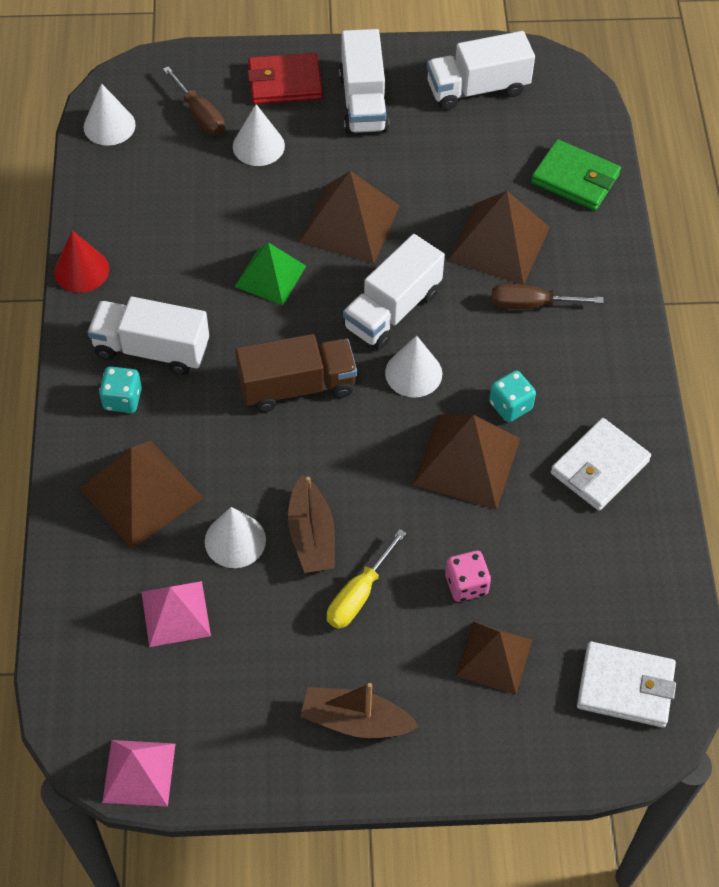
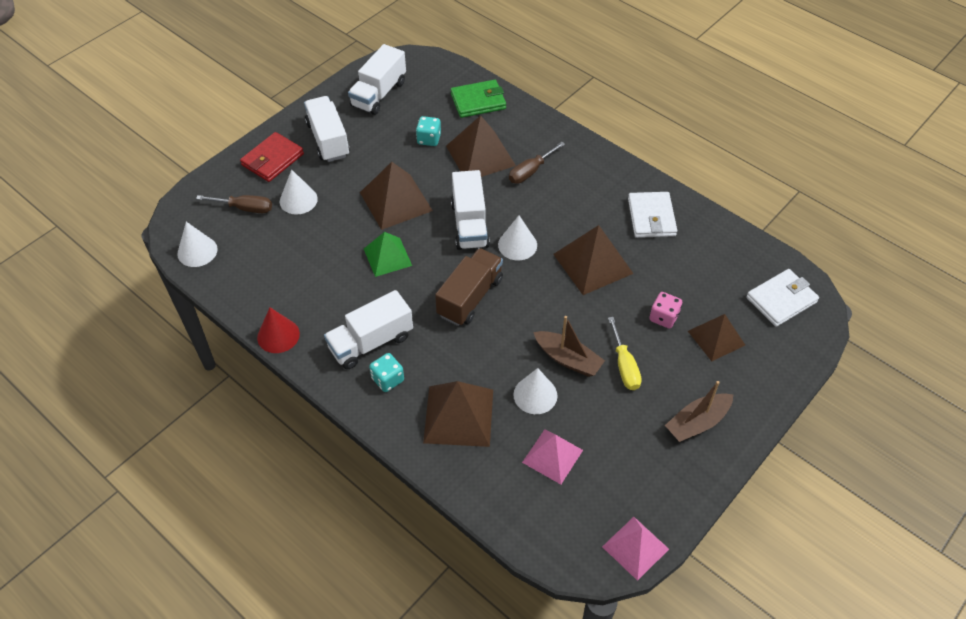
camera: 45 degrees left, 5 degrees down
white truck [339,29,389,134] -> white truck turned 150 degrees counterclockwise [304,96,350,162]
turquoise dice [489,370,536,422] -> turquoise dice moved to [416,116,441,146]

